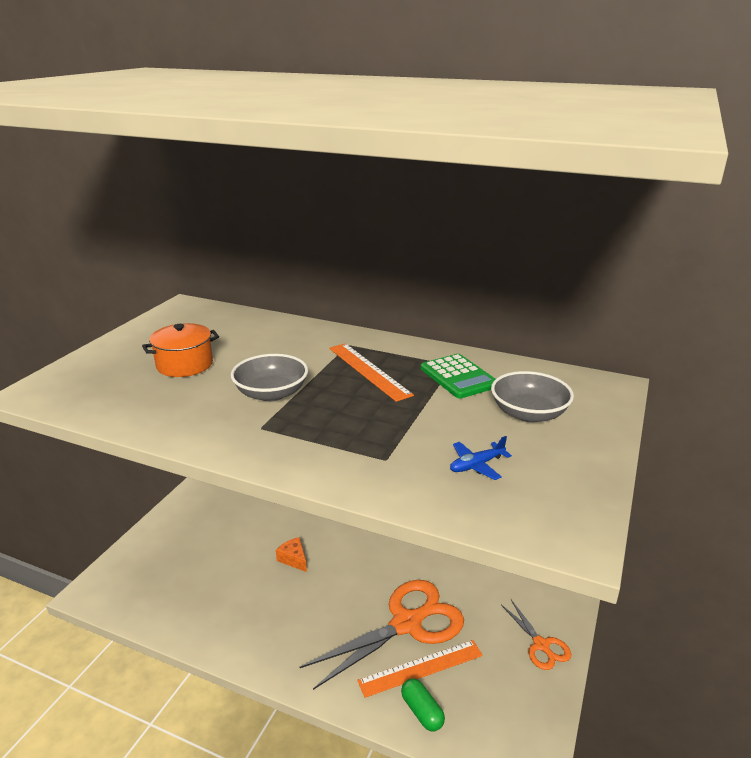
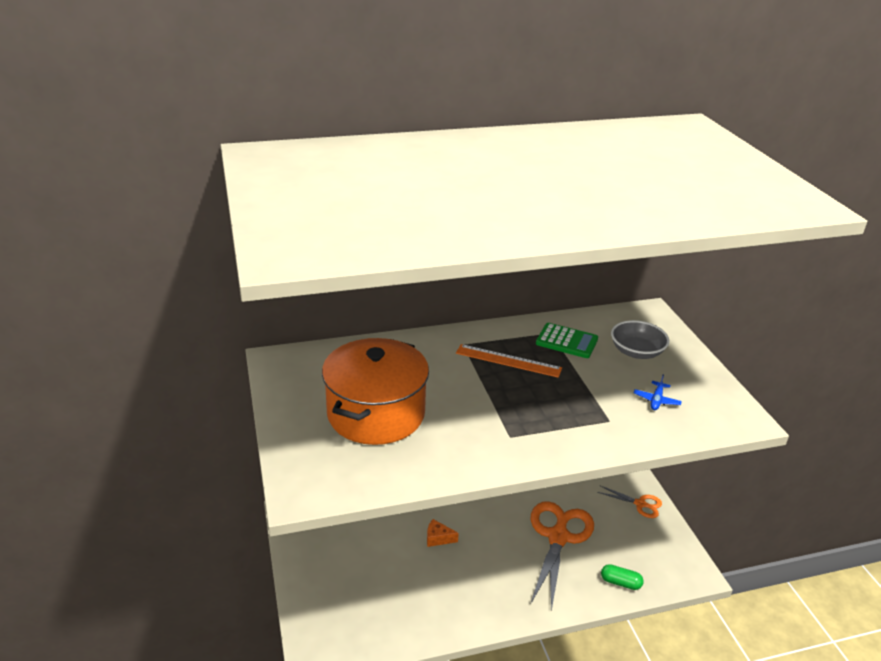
camera: 40 degrees left, 5 degrees up
orange pot [142,323,219,377] -> orange pot [322,338,429,445], size x1.91
grey bowl [231,354,308,401] -> none
orange ruler [357,640,483,698] -> none

